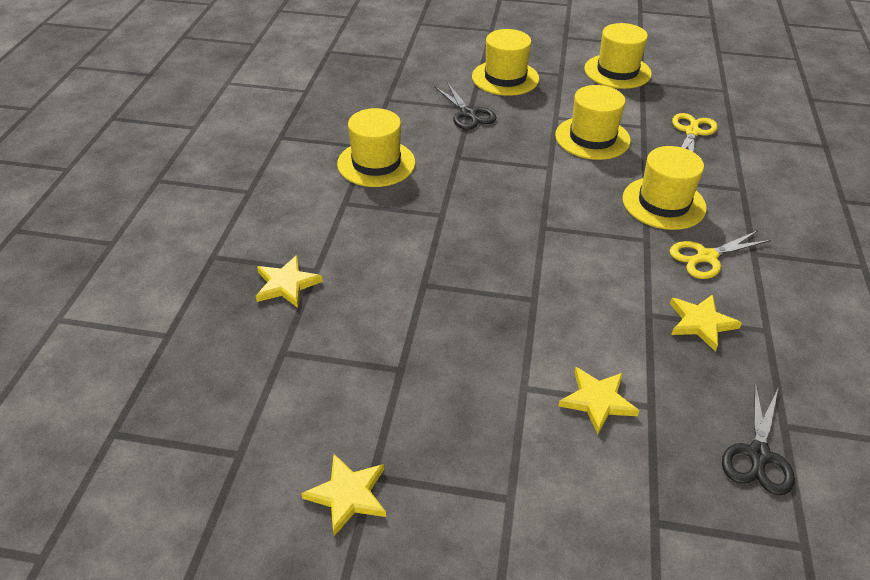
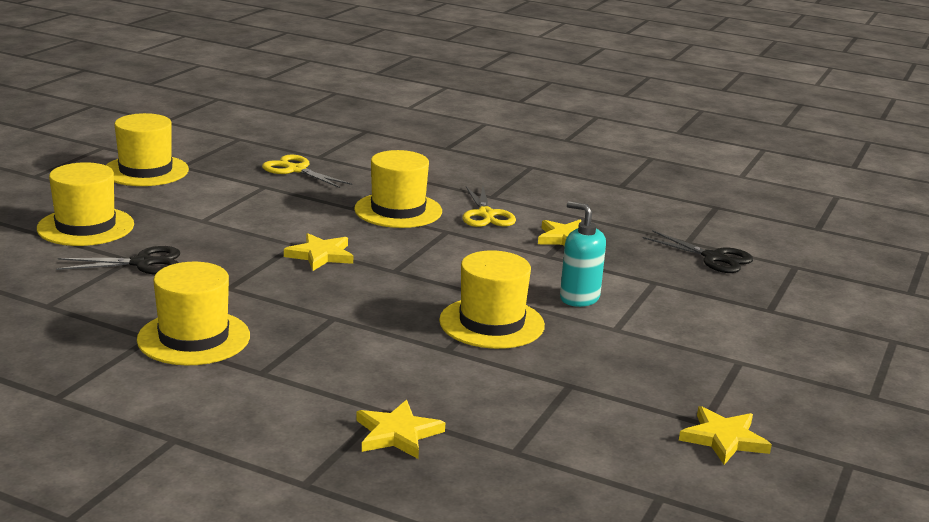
camera: 75 degrees left, 20 degrees down
yellow hat [555,85,631,160] -> yellow hat moved to [439,251,545,349]
yellow star [558,367,640,434] -> yellow star moved to [284,233,353,271]
none -> turquoise soap dispenser [560,201,606,307]

